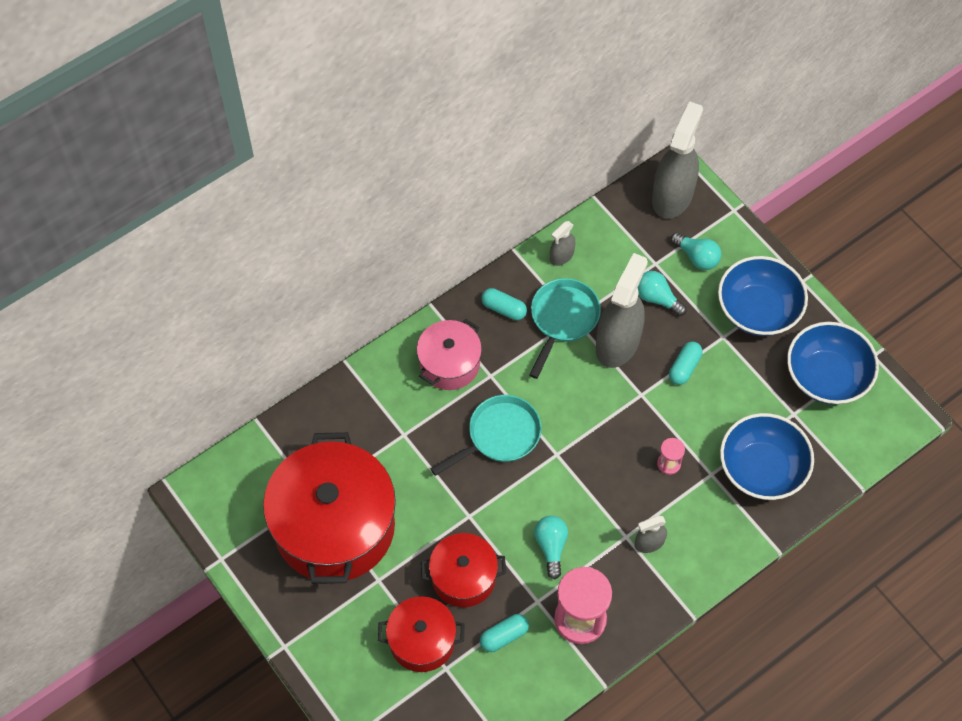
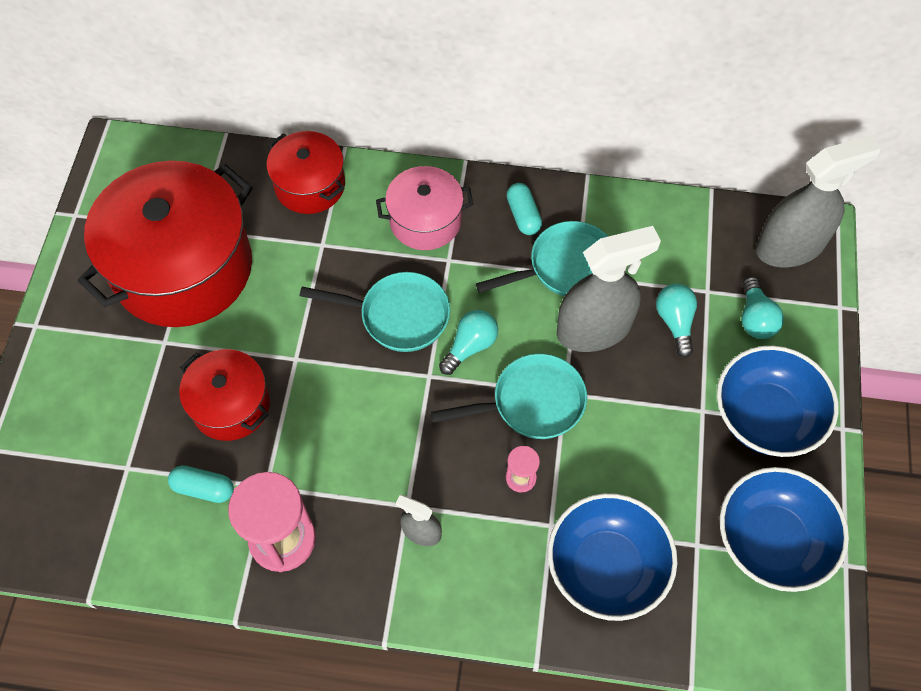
camera: 45 degrees right, 0 degrees up
red pot [378,596,464,672] -> red pot moved to [267,131,345,214]
turquoise light bulb [534,516,568,579] -> turquoise light bulb moved to [439,310,498,375]
grey spray bottle [550,221,575,266] -> none
turquoise capsule [669,342,703,385] -> none
none -> turquoise pan [431,354,587,439]

